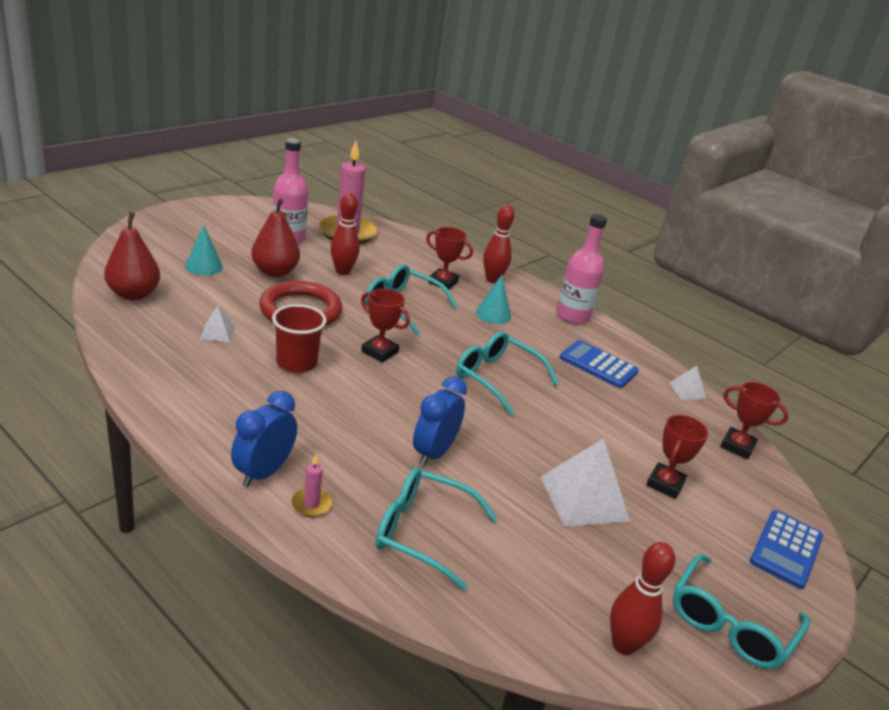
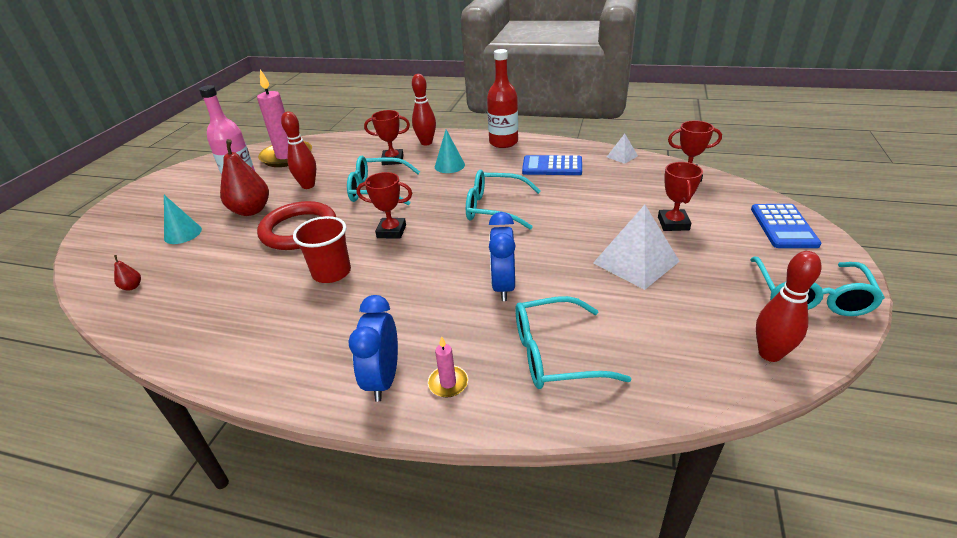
camera: 20 degrees left, 5 degrees up
red pear [104,212,160,300] -> red pear [114,255,141,290], size x0.42
white pyramid [200,305,235,342] -> none
pink bottle [556,214,607,324] -> red bottle [487,49,518,148]

